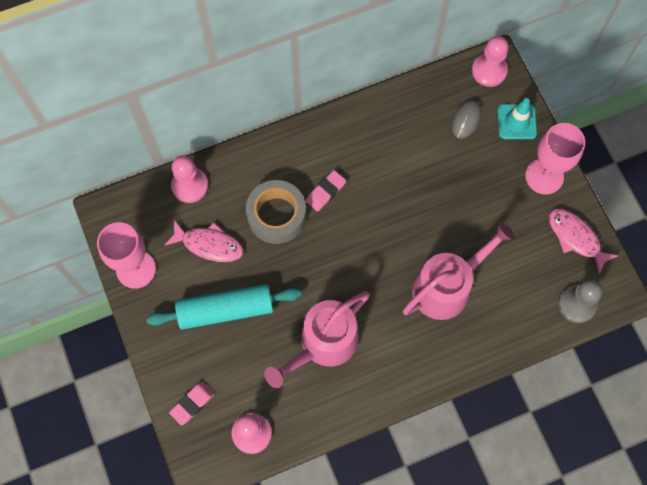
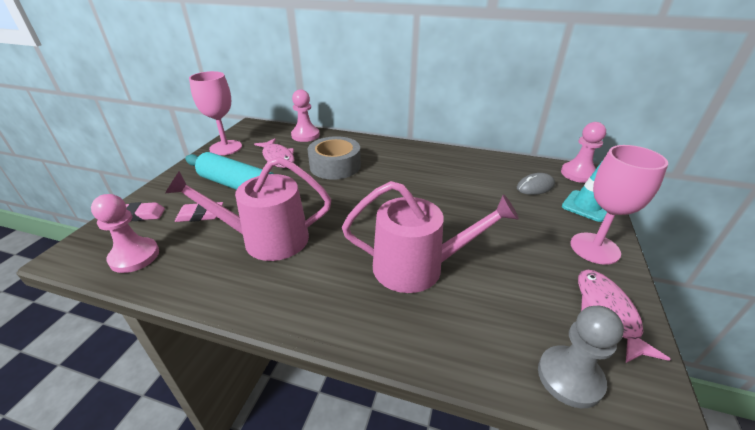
camera: 40 degrees right, 35 degrees down
pink eraser [306,170,346,212] -> pink eraser moved to [175,202,223,222]

